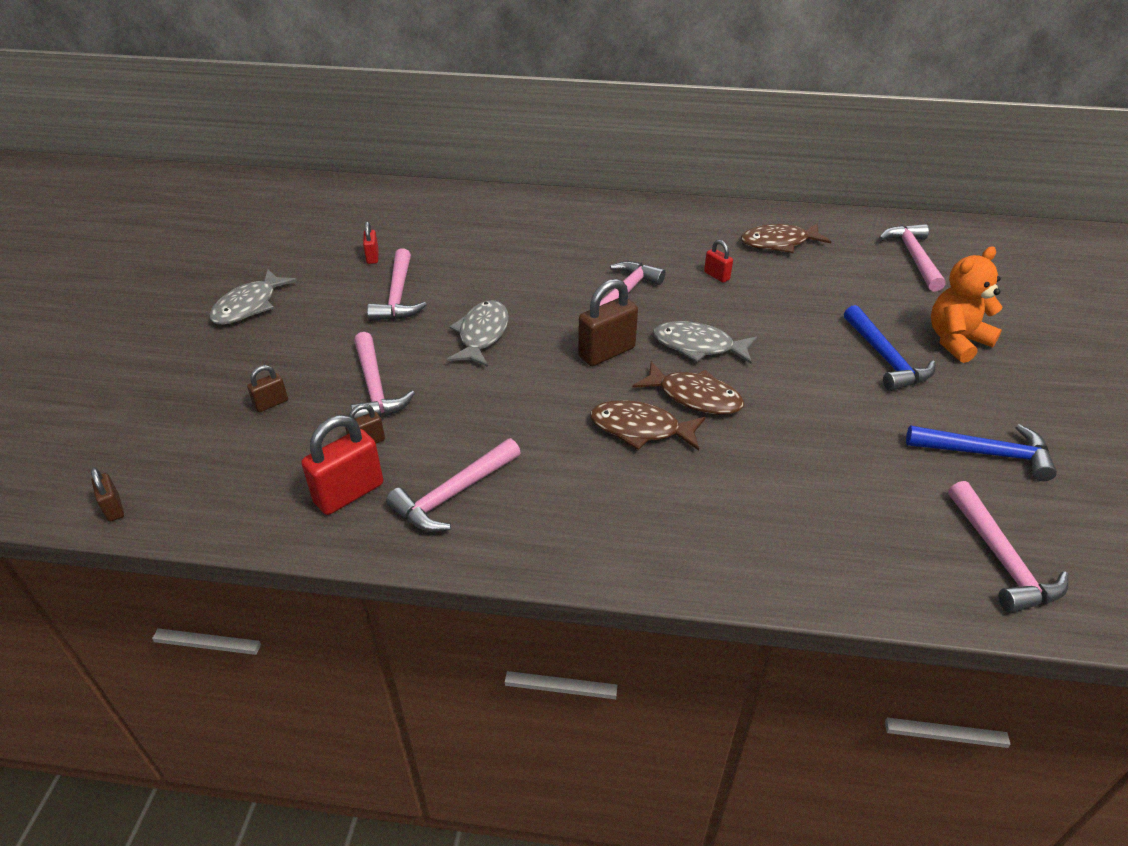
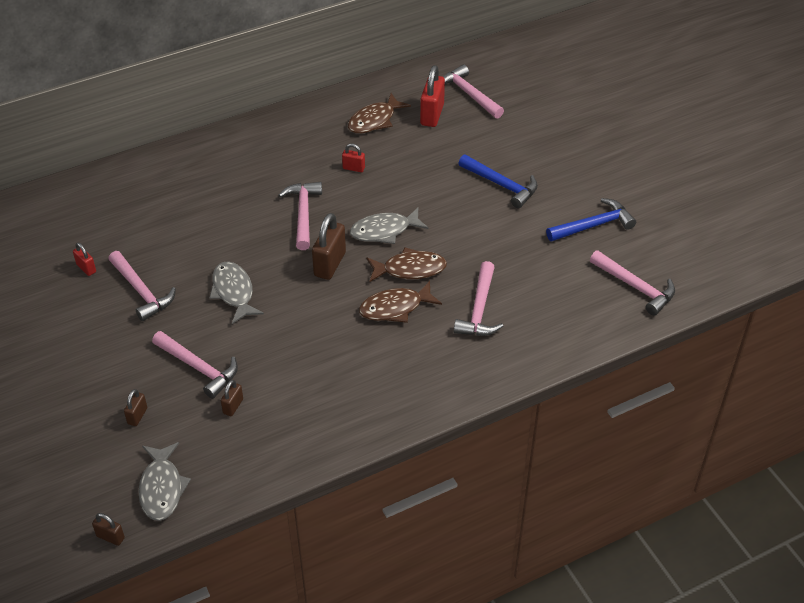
camera: 35 degrees left, 5 degrees up
grey fish [209,269,297,325] -> grey fish moved to [138,442,191,521]
red padlock [301,415,383,515] -> red padlock moved to [420,65,445,127]
pink hammer [386,438,521,532] -> pink hammer moved to [454,261,503,336]
orange teddy bear [931,246,1002,363] -> none

